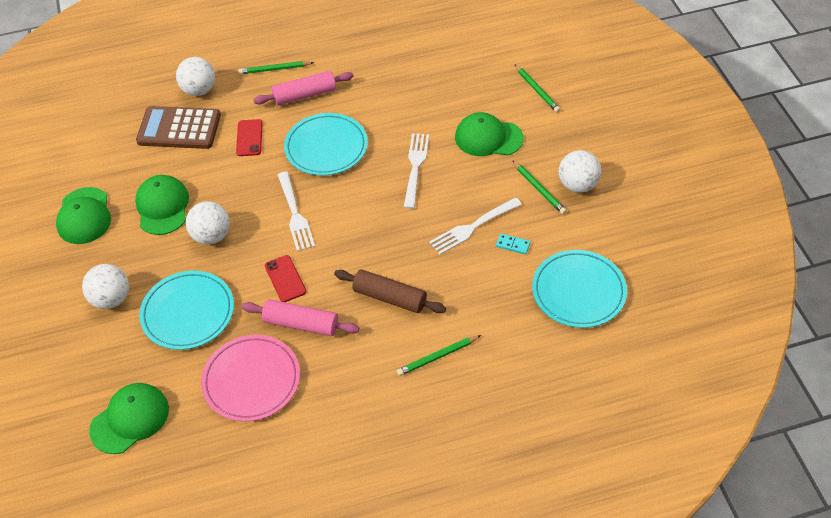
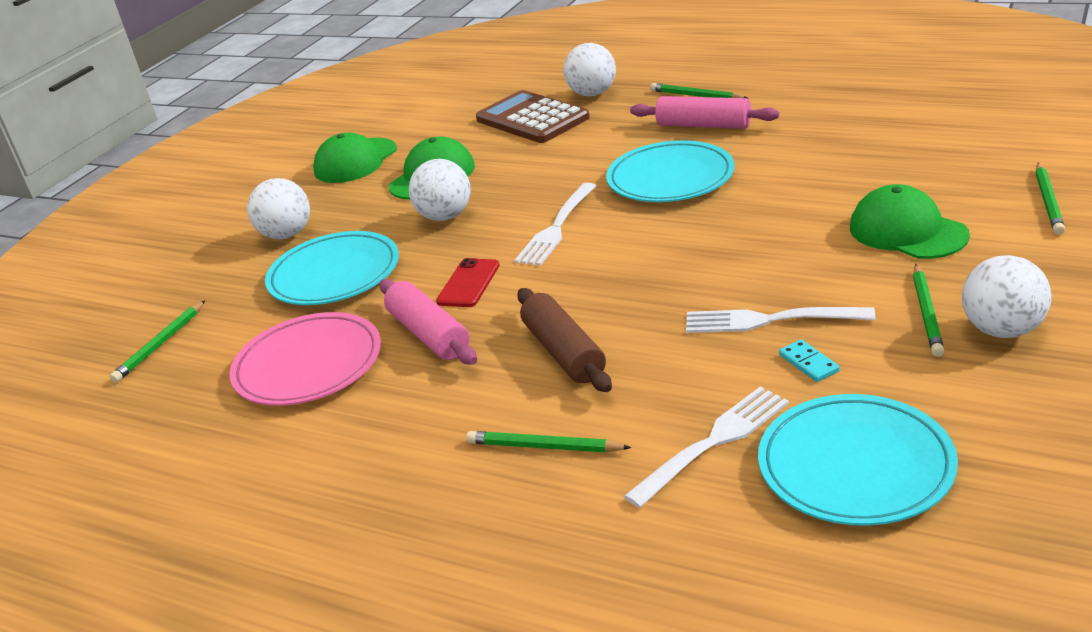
camera: 45 degrees right, 20 degrees down
green cap [89,383,169,454] -> green pencil [110,300,206,383]
red phone [236,119,263,156] -> none
white fork [404,133,429,209] -> white fork moved to [624,387,789,508]

